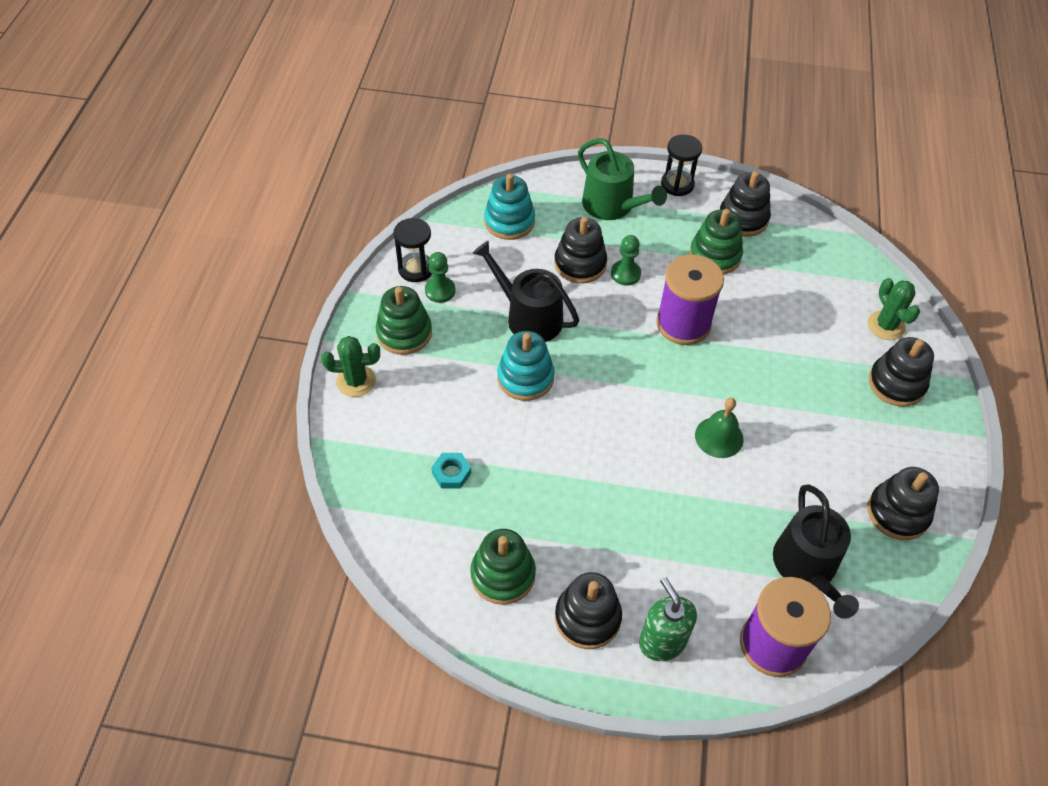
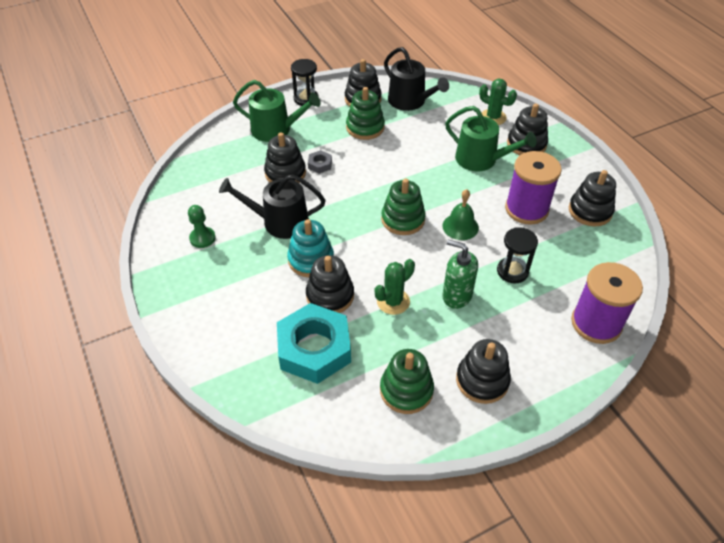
camera: 35 degrees left, 5 degrees down
green cactus [321,336,380,397] -> green cactus moved to [375,259,415,315]
green stacking toy [376,286,432,355] -> green stacking toy moved to [381,179,426,235]
black hourglass [393,218,432,282] -> black hourglass moved to [497,227,538,284]
turquoise nut [431,453,471,488] -> turquoise nut [277,303,351,384], size x2.43
turquoise stacking toy [484,174,535,240] -> none
green pawn [611,235,641,286] -> grey nut [308,150,332,174]
green soap dispenser [639,577,697,661] -> green soap dispenser moved to [442,239,478,309]
purple spool [656,255,724,345] -> purple spool moved to [505,151,562,225]
black watering can [773,484,859,619] -> black watering can moved to [384,47,449,111]
none -> black stacking toy [306,255,354,313]
none -> green watering can [445,106,537,171]

